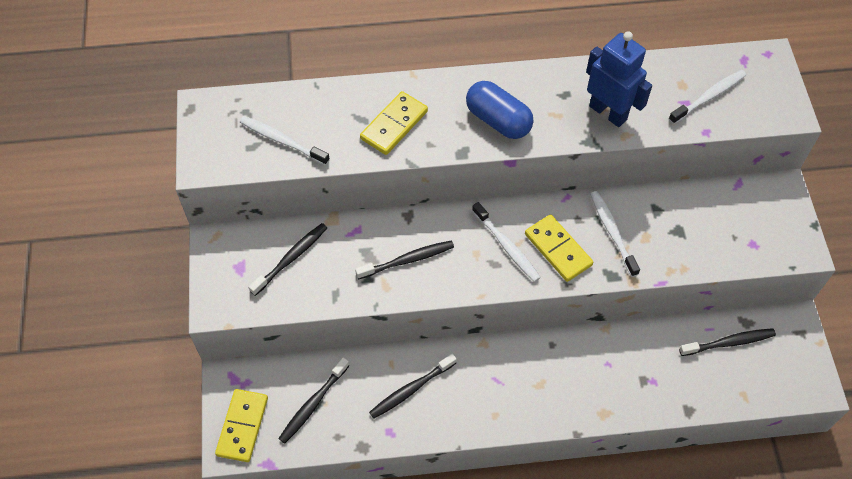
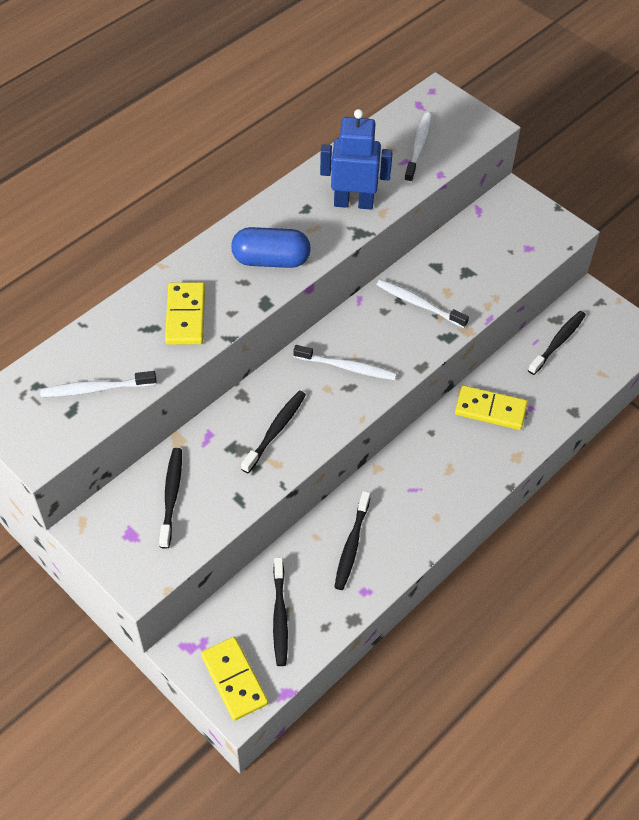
camera: 40 degrees left, 5 degrees down
yellow domino [525,214,593,282] -> yellow domino moved to [455,385,528,430]

